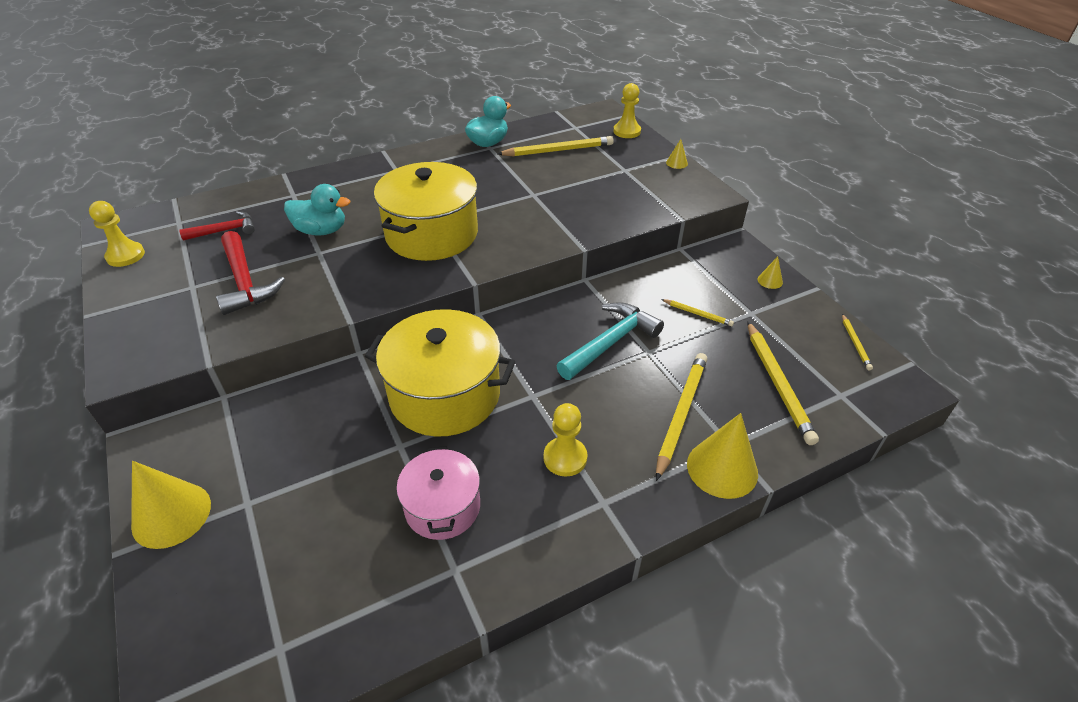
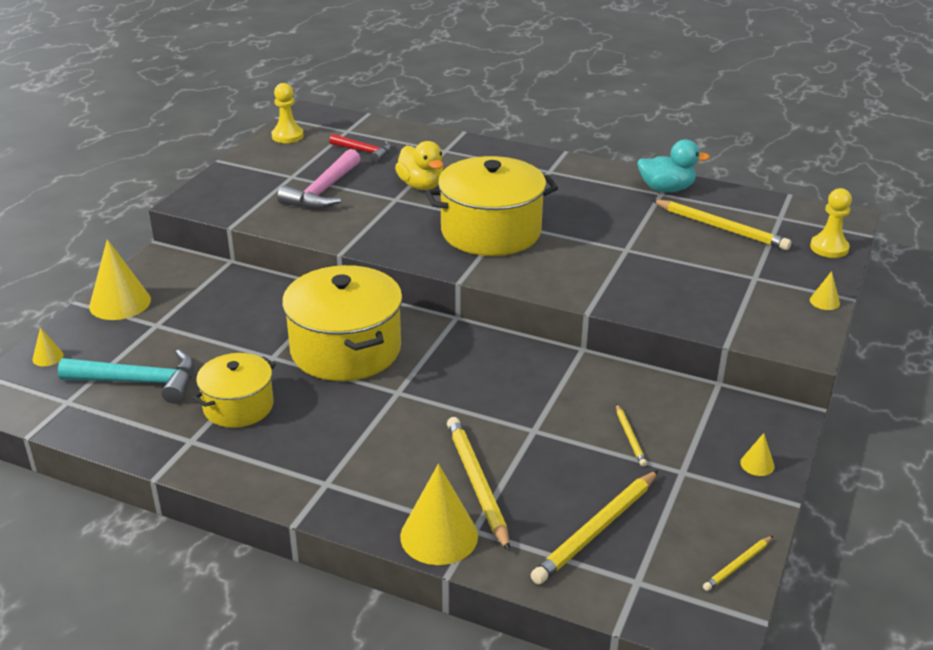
camera: 50 degrees right, 10 degrees down
red hammer [216,231,285,315] -> pink hammer [277,149,361,209]
turquoise duck [284,184,350,235] -> yellow duck [395,141,444,190]
pink pot [396,446,480,540] -> yellow pot [193,353,276,428]
yellow pawn [544,403,587,477] -> none
turquoise hammer [557,302,664,380] -> turquoise hammer moved to [58,349,195,404]
yellow pencil [656,353,707,481] -> yellow pencil turned 90 degrees counterclockwise [447,417,510,552]
none -> yellow cone [32,327,64,366]

